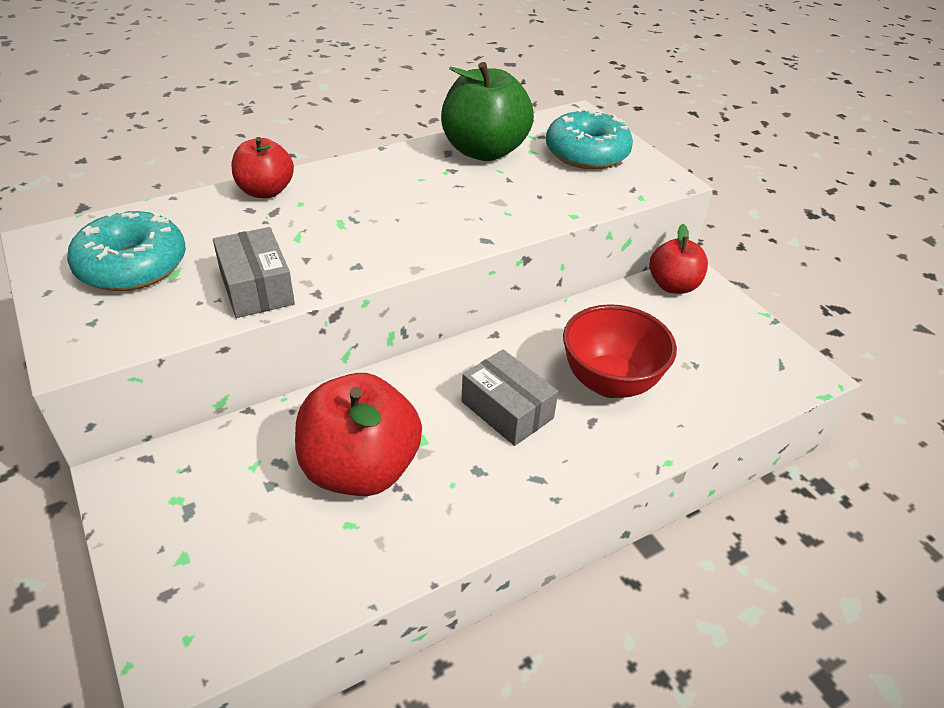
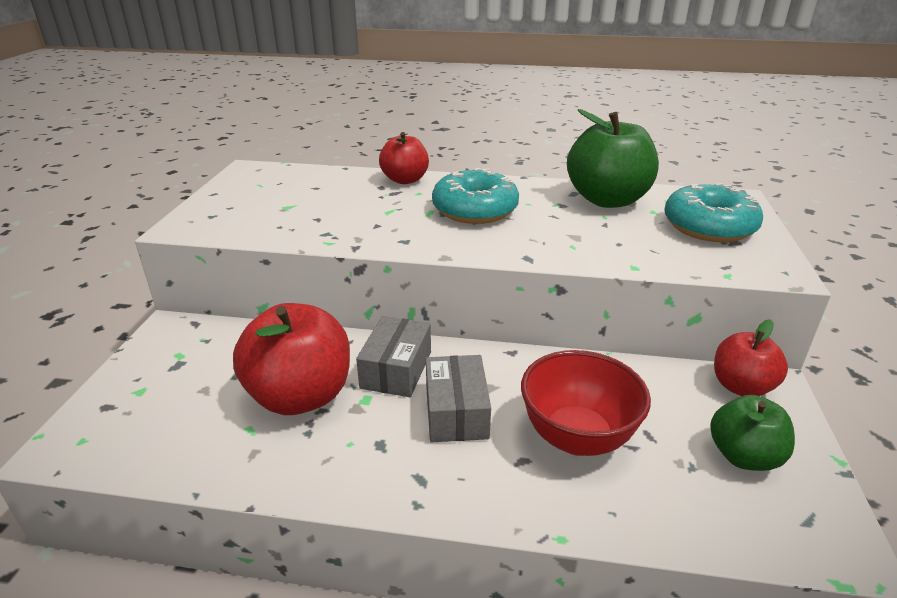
camera: 40 degrees right, 10 degrees down
turquoise donut [67,209,186,291] -> turquoise donut moved to [432,168,519,224]
grey box [213,227,295,318] -> grey box moved to [356,316,431,397]
none -> green apple [710,395,795,471]

